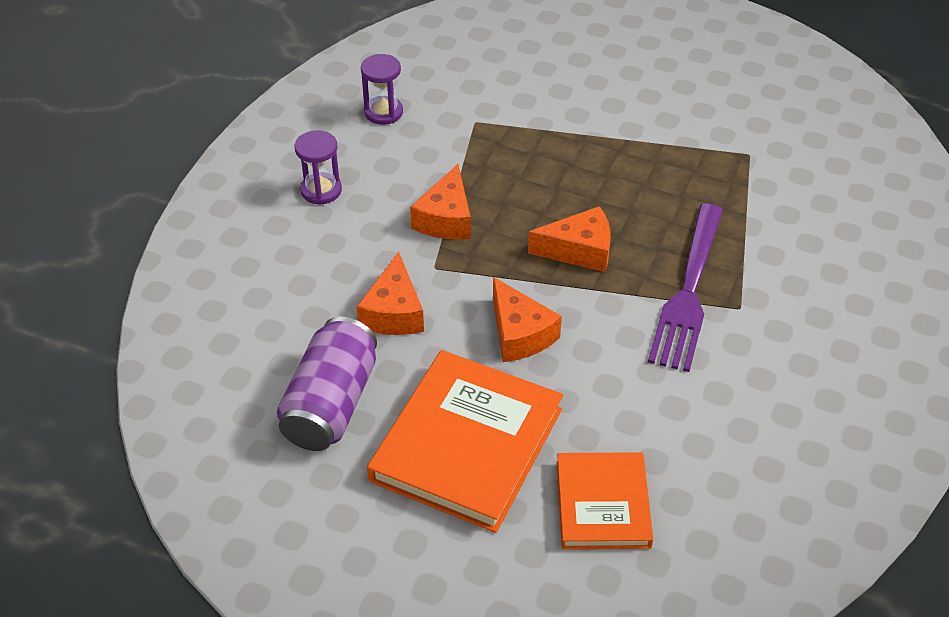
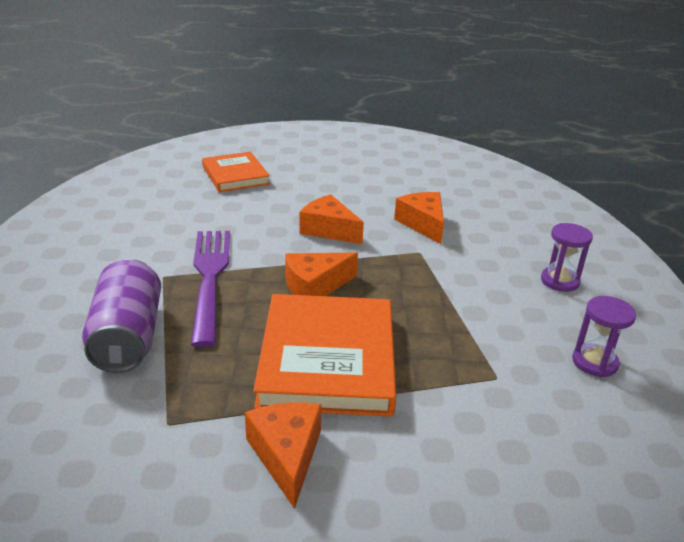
camera: 155 degrees right, 15 degrees down
purple can [277,317,377,451] -> purple can moved to [82,259,161,373]
orange book [367,350,563,533] -> orange book moved to [253,294,396,417]
orange cheese [410,164,471,240] -> orange cheese moved to [245,402,322,509]

